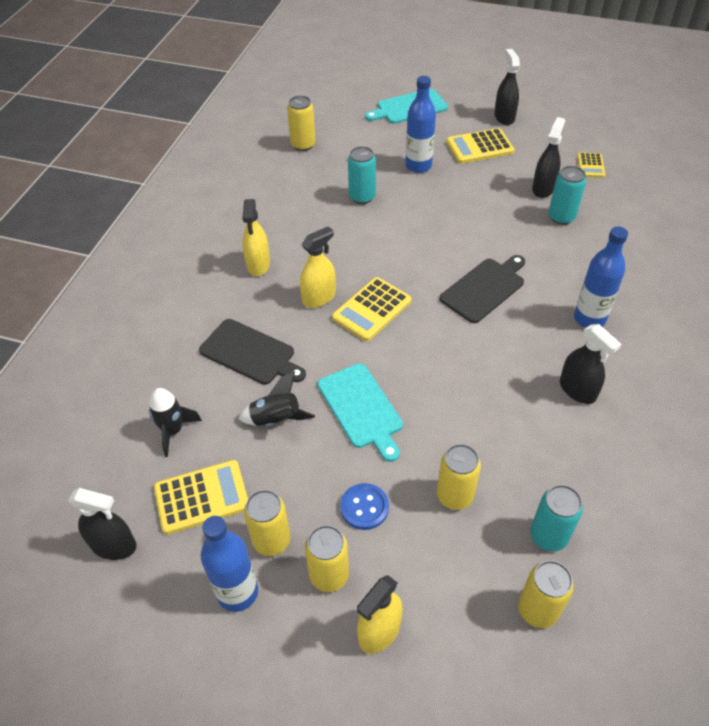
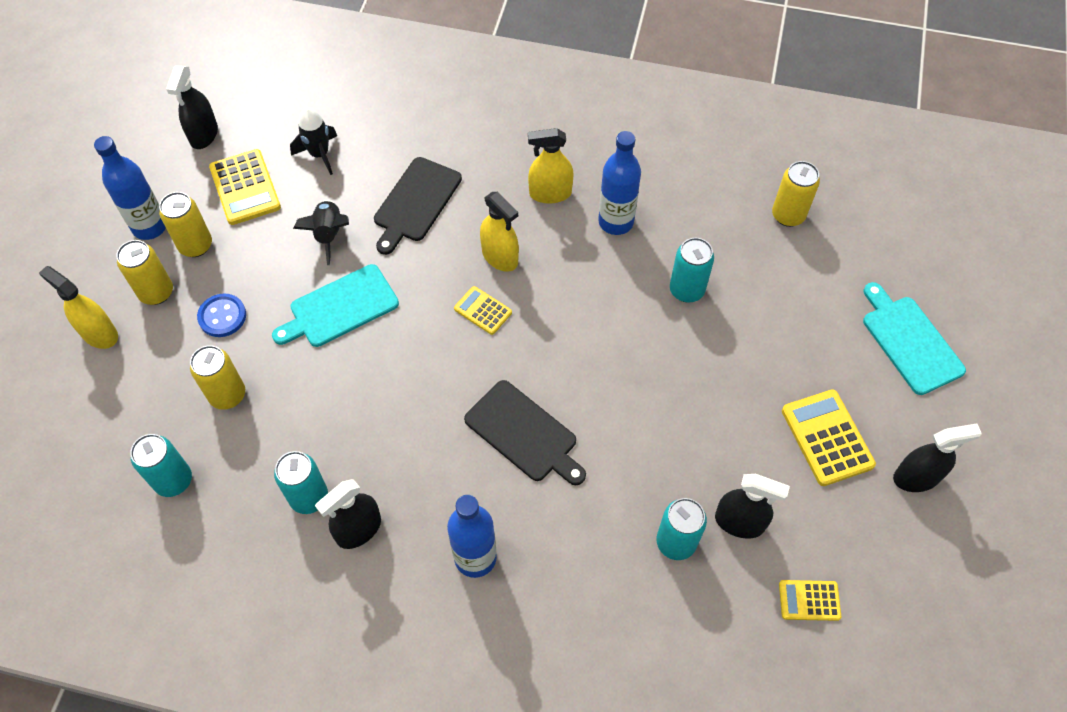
camera: 85 degrees right, 10 degrees up
yellow calculator [332,277,411,341] -> yellow calculator [454,286,512,335], size x0.59
blue bottle [405,76,436,173] -> blue bottle moved to [598,131,641,235]
yellow can [518,560,574,628] -> none
none -> turquoise can [274,451,328,514]

